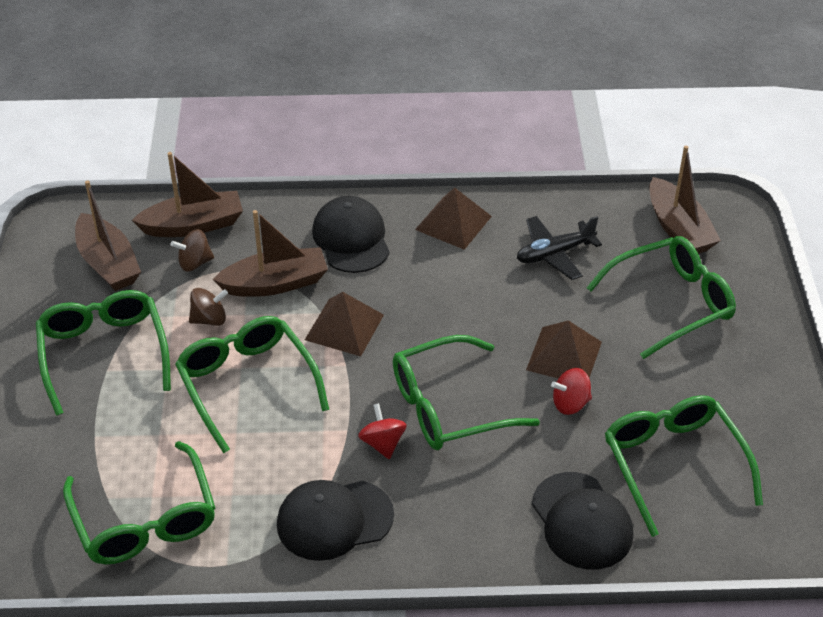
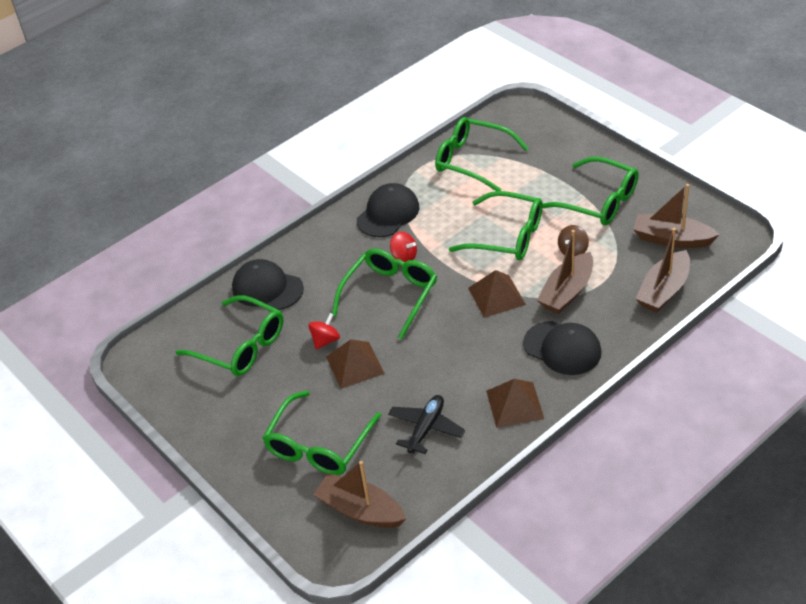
camera: 145 degrees right, 0 degrees up
brown spinning top [171,229,214,271] -> none

